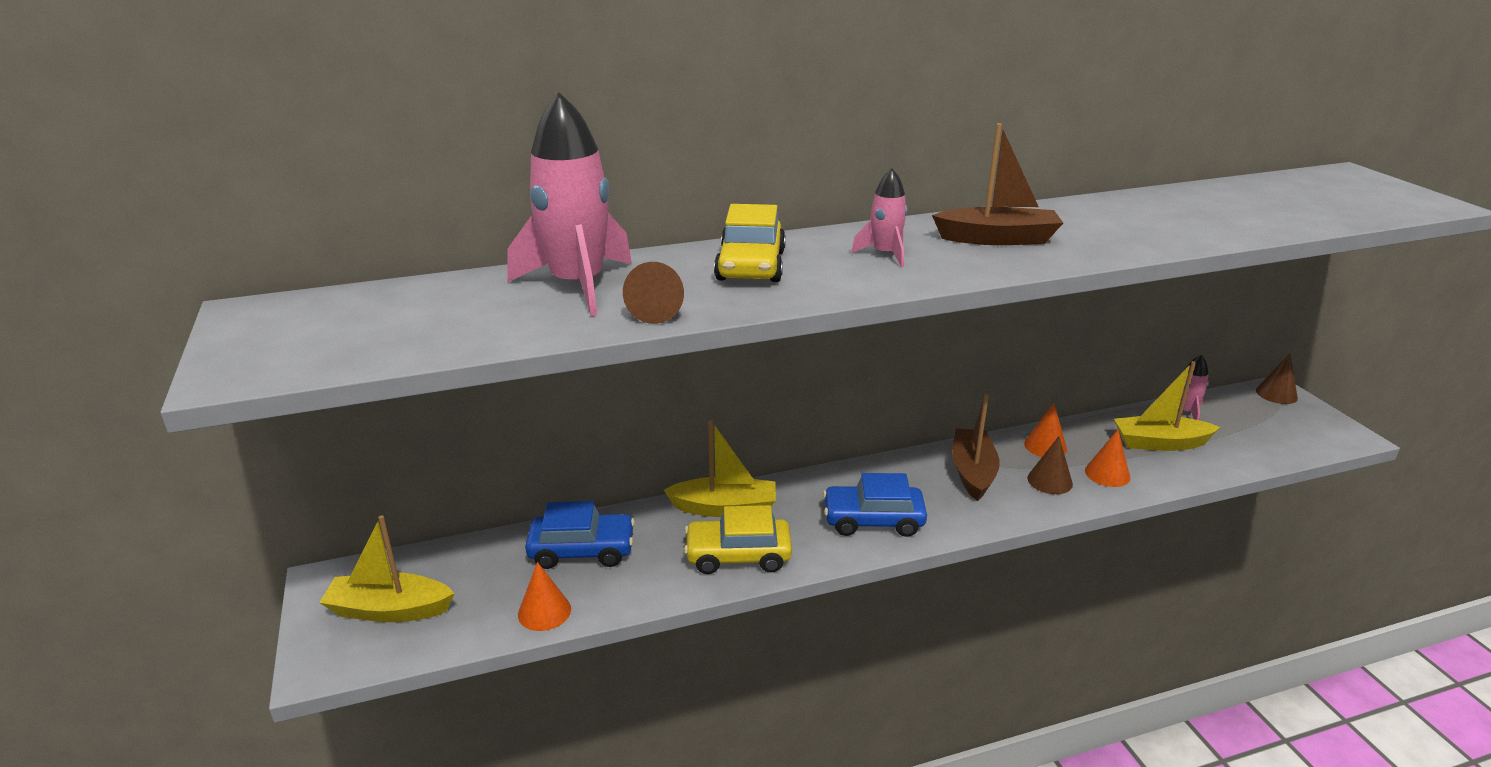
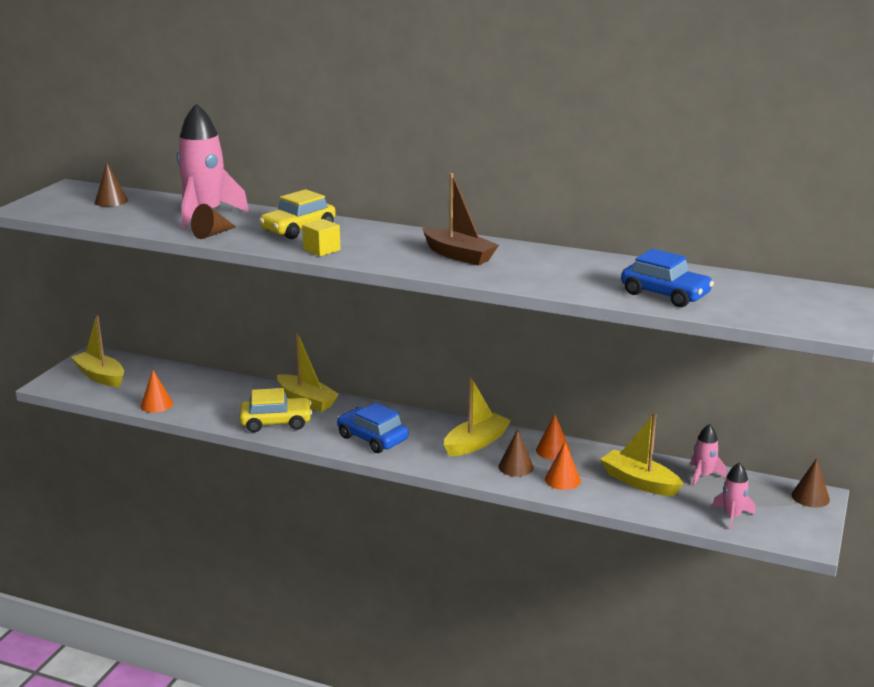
camera: 40 degrees right, 5 degrees down
blue car [525,501,635,569] -> blue car moved to [621,249,714,307]
yellow car [684,505,792,574] -> yellow car turned 135 degrees clockwise [239,388,312,432]
pink rocket [851,169,907,267] -> pink rocket moved to [712,462,755,530]
brown boat [952,394,1000,501] -> yellow boat [444,377,511,456]
none -> brown cone [95,163,128,207]
none -> yellow cube [302,219,341,256]

